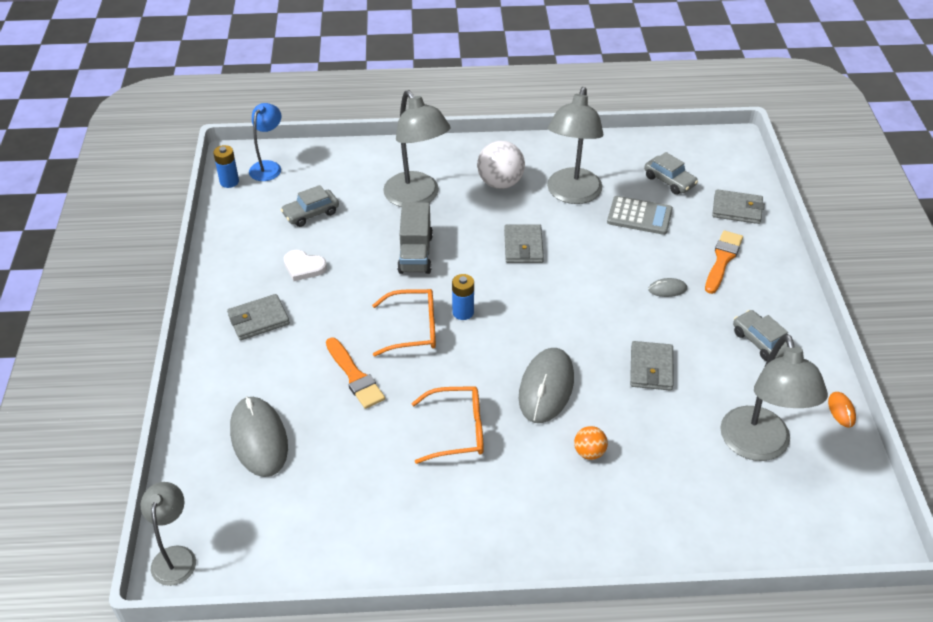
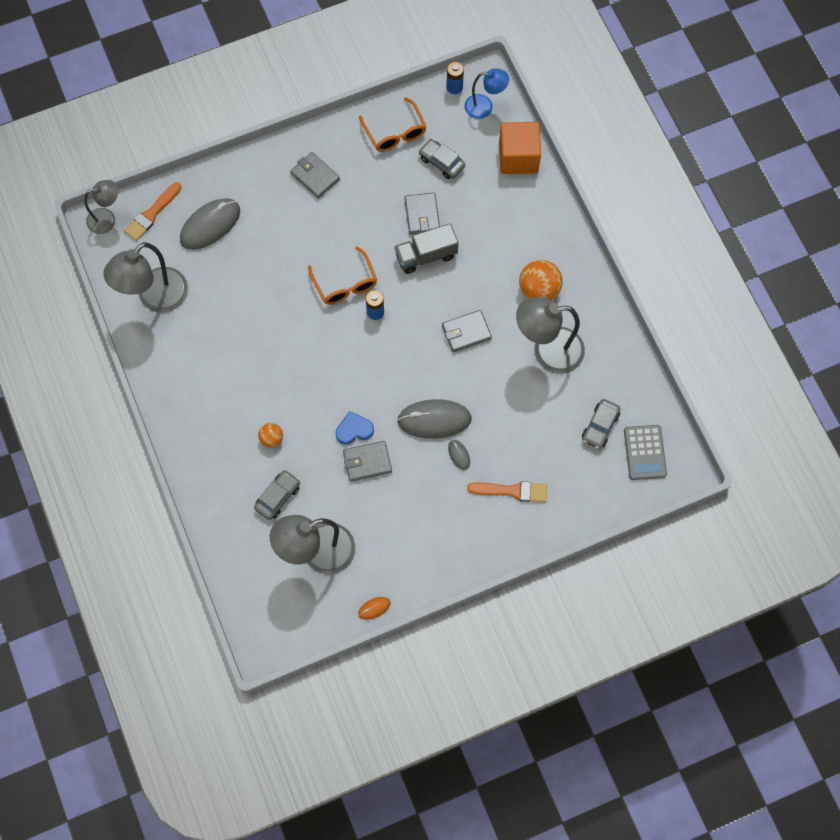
camera: 70 degrees right, 25 degrees up
white heart [284,250,327,281] -> none
orange brush [326,337,385,409] -> orange brush moved to [124,182,181,241]
grey lamp [383,90,451,207] -> grey lamp moved to [103,242,188,312]
orange glasses [411,386,484,464] -> orange glasses moved to [359,97,426,152]
white ball [477,141,525,189] -> orange ball [519,260,563,300]
grey mouse [519,348,574,423] -> grey mouse moved to [397,399,472,439]
grey calculator [607,196,673,235] -> grey calculator moved to [624,425,667,480]
grey wallet [712,189,764,224] -> grey wallet moved to [404,192,440,235]
grey car [733,310,788,361] -> grey car moved to [254,470,300,520]
none -> blue heart [336,411,374,444]
none -> orange cube [499,122,541,174]

